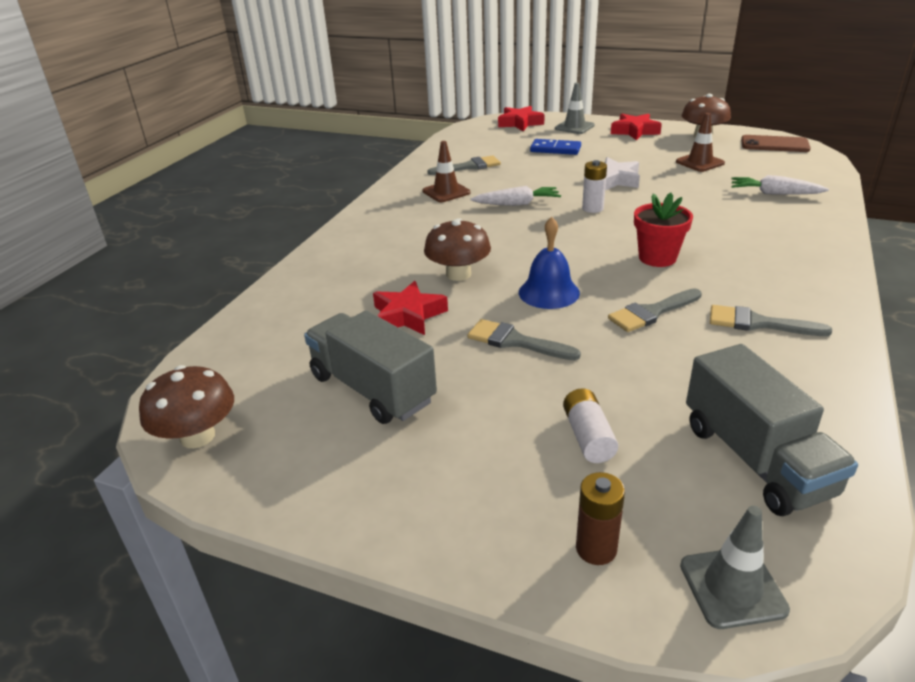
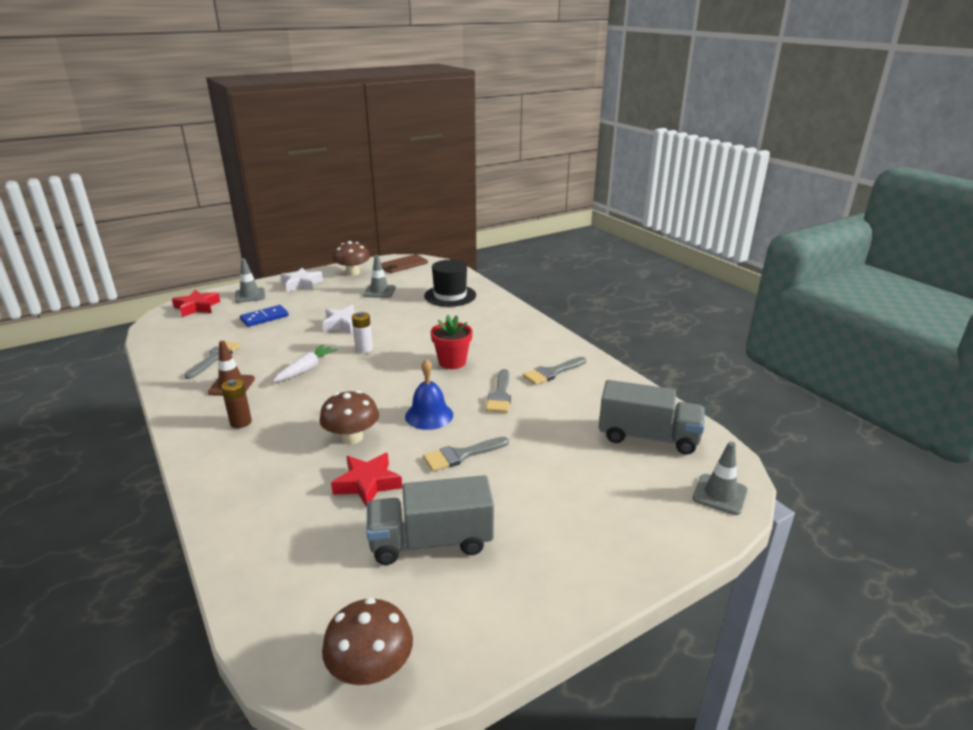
camera: 55 degrees left, 5 degrees down
white battery [563,388,618,463] -> none
brown battery [576,472,625,565] -> brown battery moved to [221,379,252,428]
red star [611,114,662,140] -> white star [281,268,323,292]
brown traffic cone [676,113,725,172] -> grey traffic cone [363,255,396,298]
white carrot [731,175,829,194] -> black hat [424,260,476,307]

